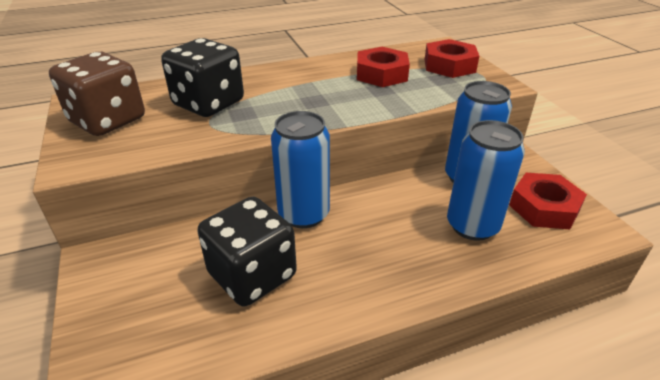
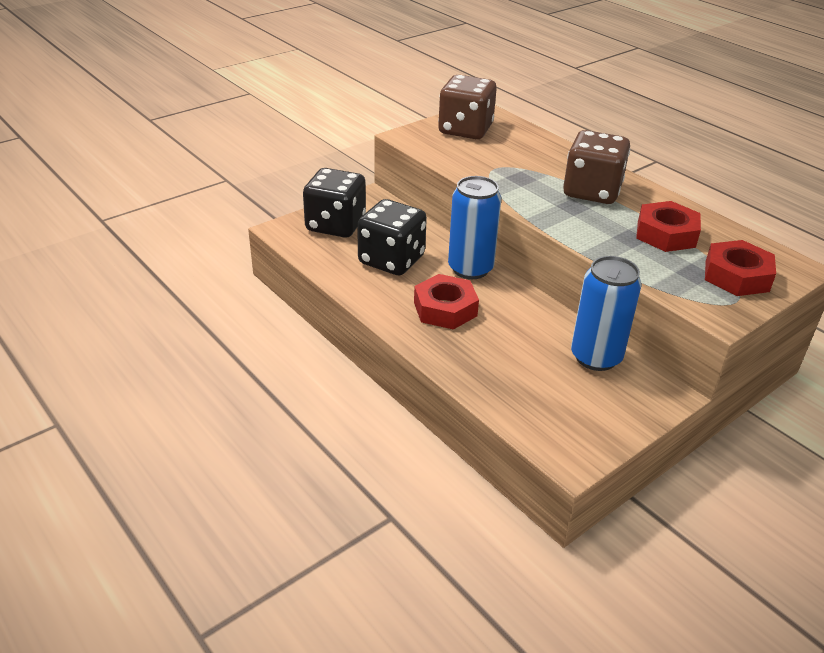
camera: 70 degrees right, 0 degrees up
black dice [161,38,244,117] -> black dice moved to [303,168,366,238]
blue can [447,120,525,241] -> none
red nut [509,173,587,229] -> red nut moved to [414,274,479,330]
none -> brown dice [563,130,630,204]

